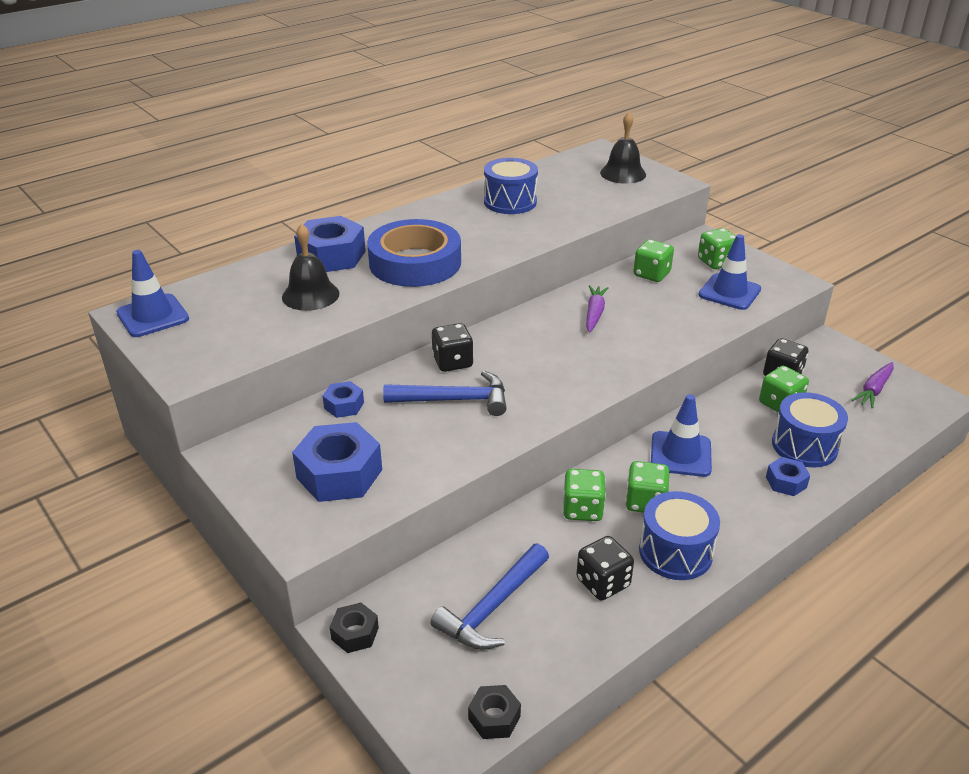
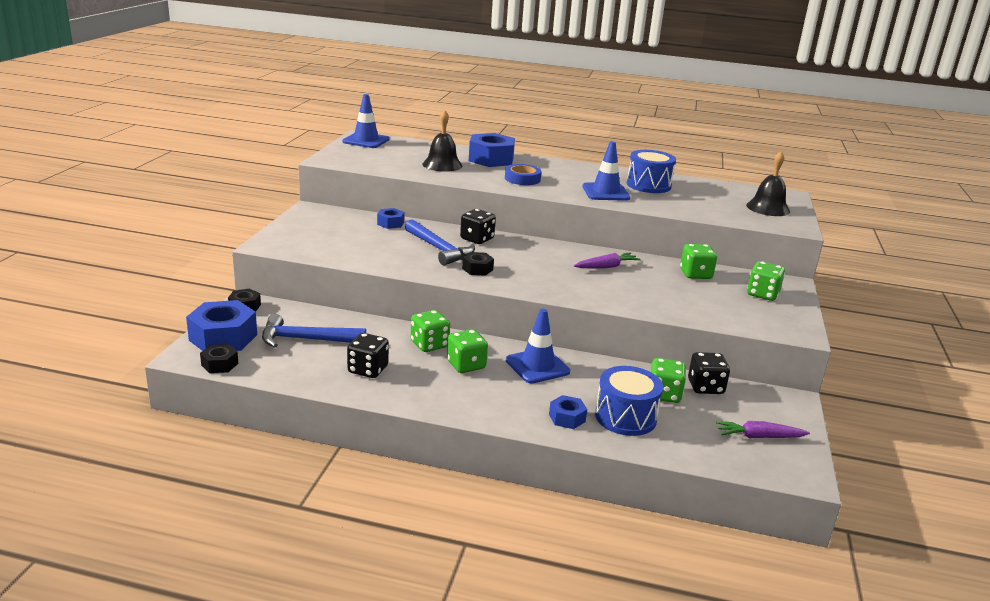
camera: 50 degrees right, 10 degrees down
blue nut [292,422,382,502] -> blue nut moved to [186,300,257,351]
blue tape [367,219,461,287] -> blue tape [505,164,541,185], size x0.51
blue drum [639,491,720,580] -> none
blue traffic cone [698,234,761,310] -> blue traffic cone moved to [583,141,630,201]
none -> black nut [462,252,494,276]

